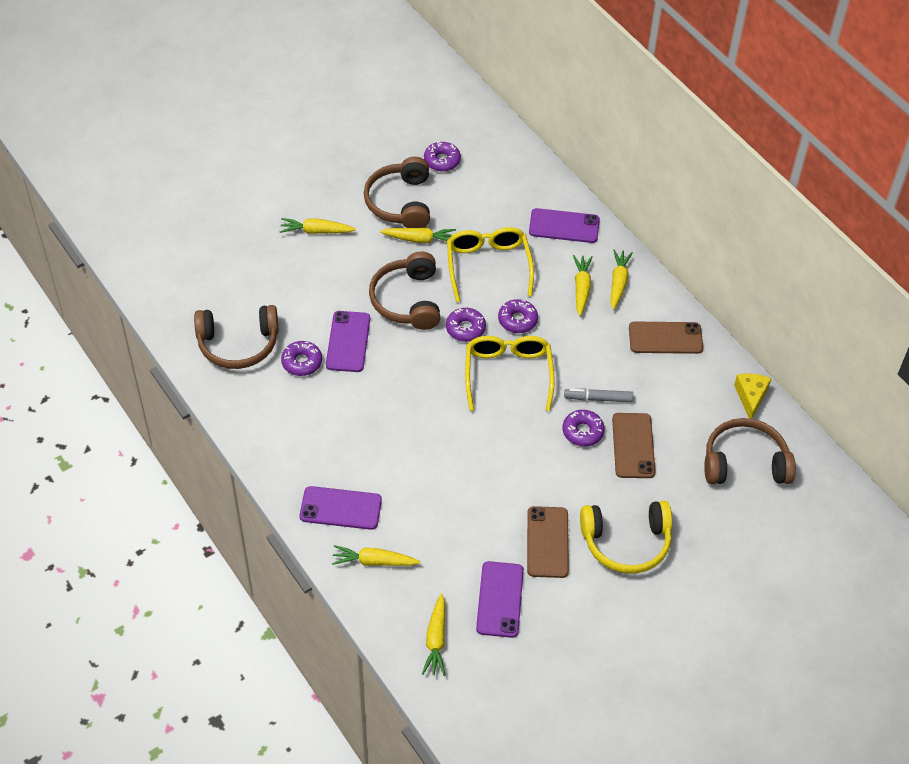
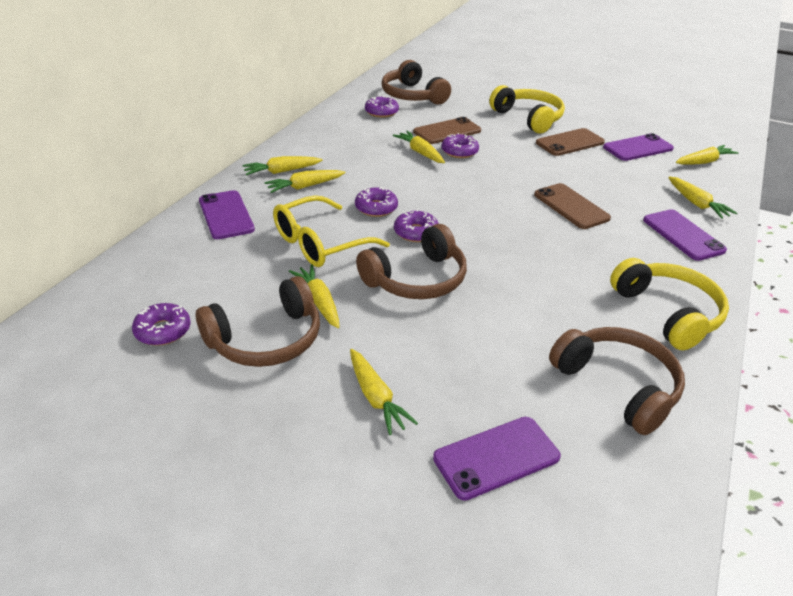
camera: 120 degrees left, 15 degrees down
purple donut [281,341,322,376] -> purple donut moved to [365,96,399,118]
purple phone [326,311,370,372] -> purple phone moved to [433,417,561,501]
yellow glasses [465,336,555,411] -> none
grey marker [564,389,633,402] -> yellow carrot [393,131,445,163]
brown phone [629,321,703,354] -> brown phone moved to [534,183,611,229]
yellow cheese [734,374,771,419] -> none
none -> yellow headphones [610,258,729,350]

